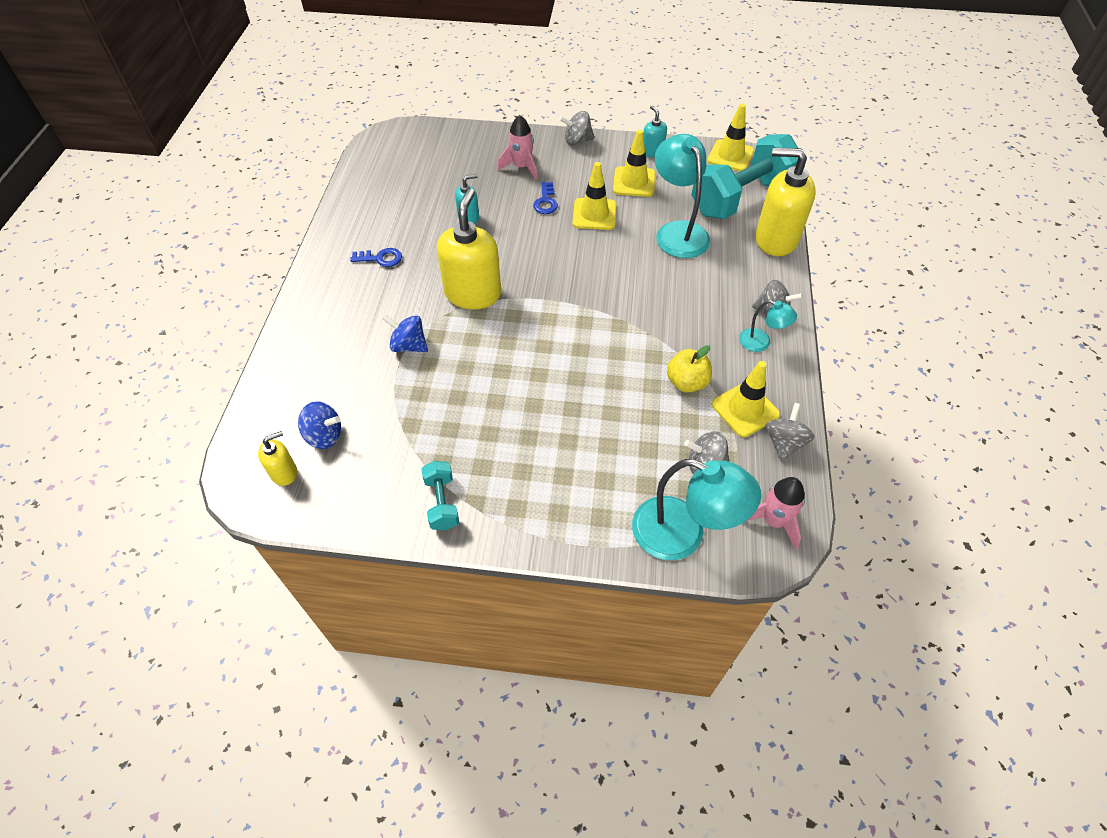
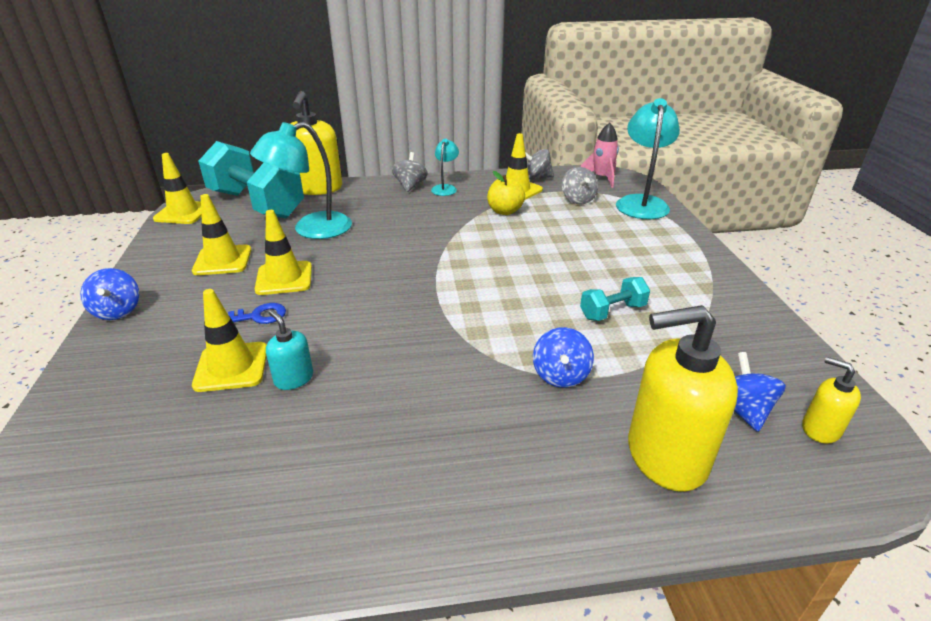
camera: 105 degrees left, 20 degrees down
blue key [350,248,402,267] -> none
turquoise dumbbell [421,461,459,530] -> turquoise dumbbell moved to [580,277,650,321]
yellow soap dispenser [437,188,501,310] -> yellow soap dispenser moved to [628,305,738,492]
pink rocket [498,115,538,180] -> none
grey spinning top [559,111,595,145] -> blue spinning top [80,268,139,320]
turquoise soap dispenser [643,105,667,157] -> none
none -> yellow traffic cone [192,289,267,392]

